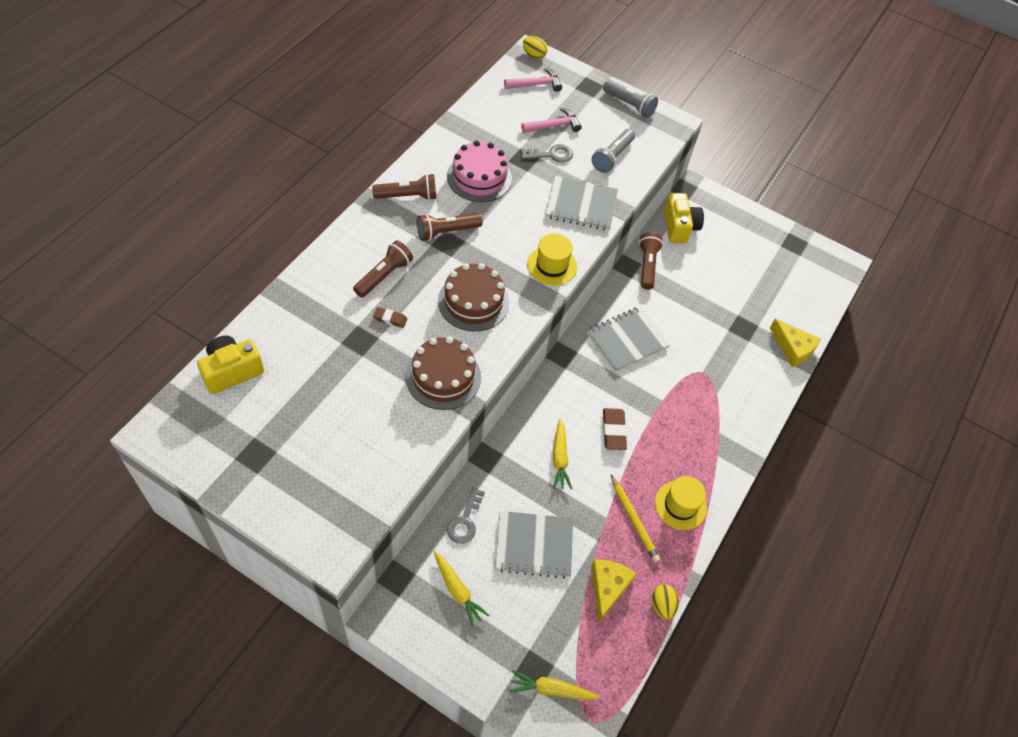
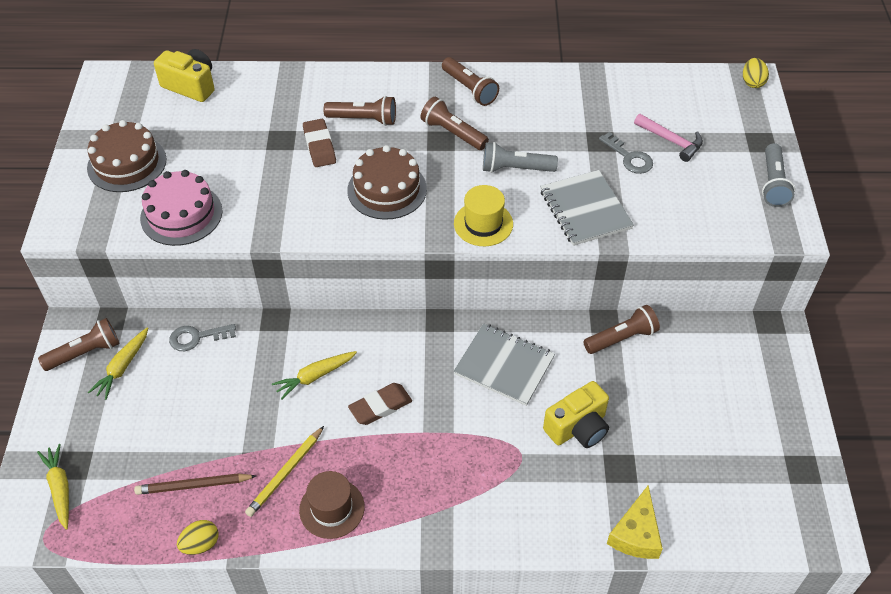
camera: 65 degrees right, 5 degrees down
brown eraser [373,307,408,328] -> brown eraser [303,119,336,167], size x1.65
brown cake [406,336,481,410] -> brown cake moved to [87,120,167,192]
pink cake [447,141,512,202] -> pink cake moved to [140,170,222,246]
grey notebook [495,511,573,578] -> none
pink hammer [504,68,562,92] -> none
grey flashlight [591,129,635,173] -> grey flashlight moved to [483,142,558,173]
yellow cheese [591,559,637,624] -> brown pencil [134,473,256,495]
yellow hat [655,476,707,530] -> brown hat [299,471,365,539]
yellow camera [664,193,704,243] -> yellow camera moved to [543,381,609,448]
none -> brown flashlight [38,318,120,371]

